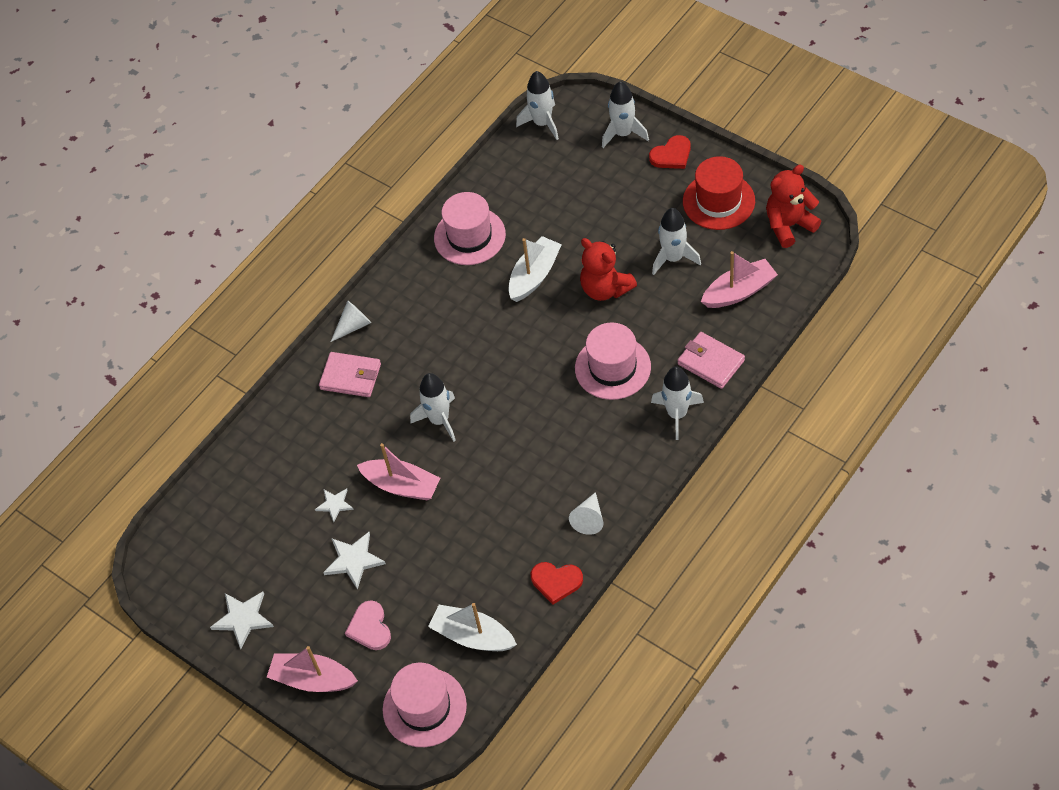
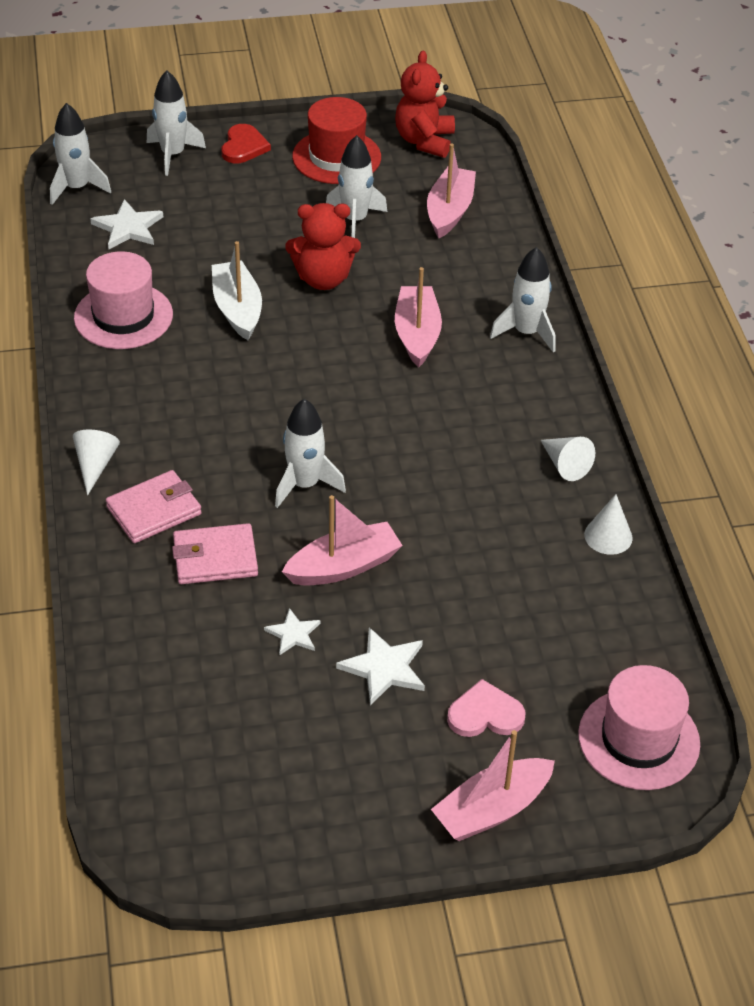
camera: 55 degrees left, 10 degrees down
white star [210,592,274,649] -> white star moved to [91,199,163,249]
pink heart [345,600,391,650] -> pink heart turned 150 degrees clockwise [447,679,525,737]
white boat [428,603,517,651] -> none
red heart [531,562,583,604] -> white cone [584,494,633,555]
pink hat [575,323,651,400] -> pink boat [395,267,442,367]
pink wallet [677,332,745,389] -> pink wallet moved to [172,523,258,584]

